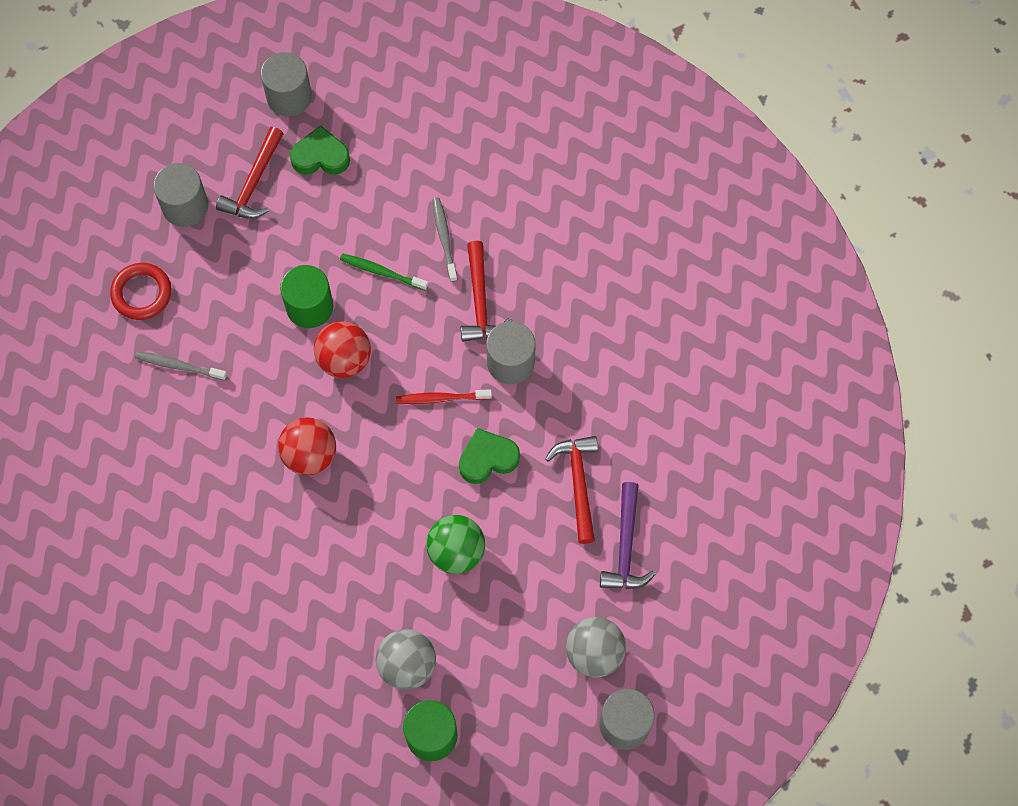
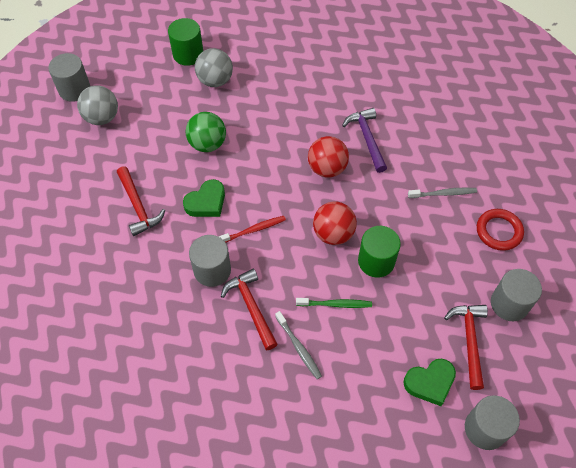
camera: 160 degrees right, 10 degrees down
purple hammer [600,482,656,589] -> purple hammer moved to [342,108,387,173]

